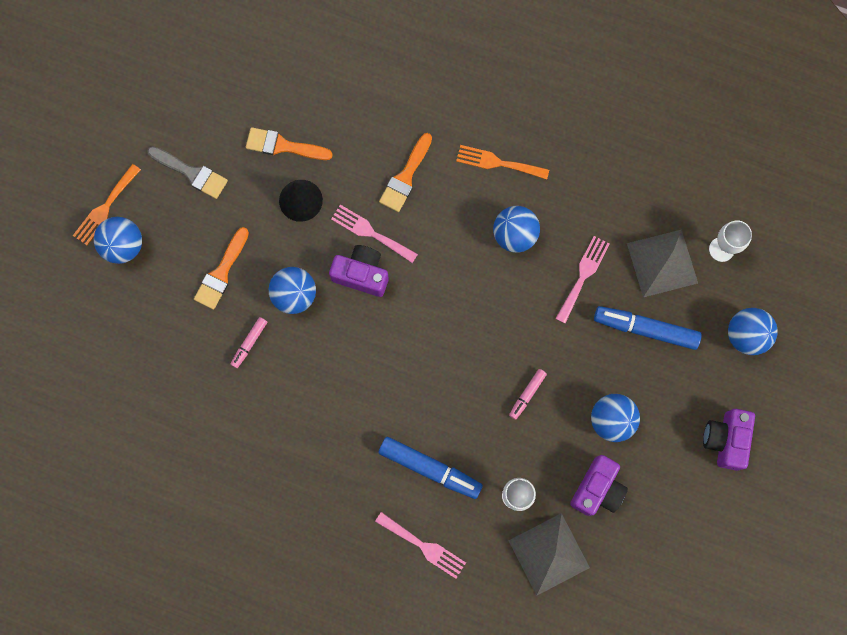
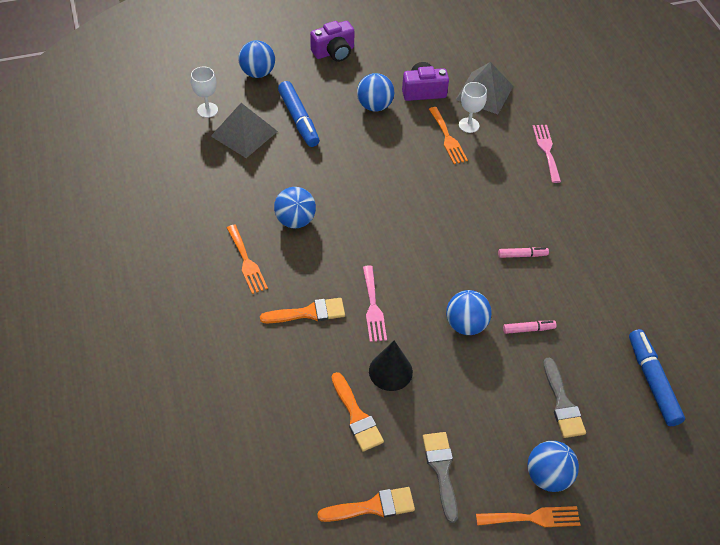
camera: 130 degrees left, 25 degrees down
orange brush [194,227,249,310] -> orange brush moved to [317,487,415,522]
purple camera [329,245,389,297] -> none
blue marker [378,437,483,499] -> blue marker moved to [629,329,685,426]
pink marker [509,369,547,420] -> pink marker moved to [498,247,549,258]
pink fork [555,236,610,323] -> none
none -> orange fork [429,107,468,164]
none -> grey brush [543,357,586,438]

